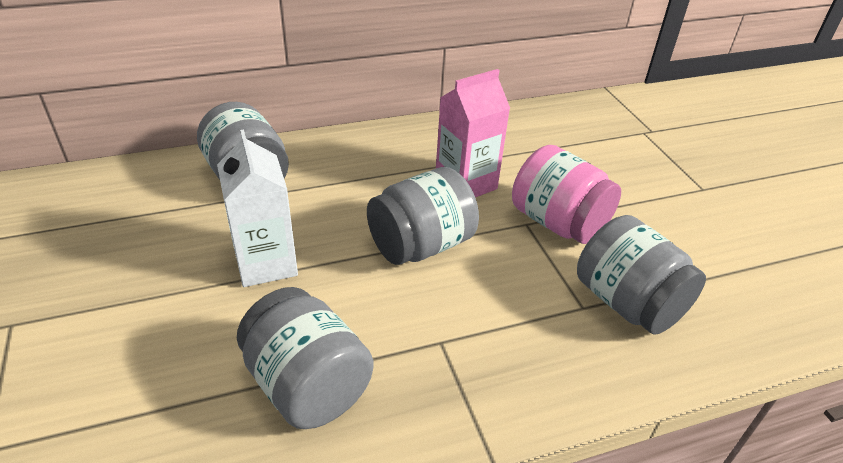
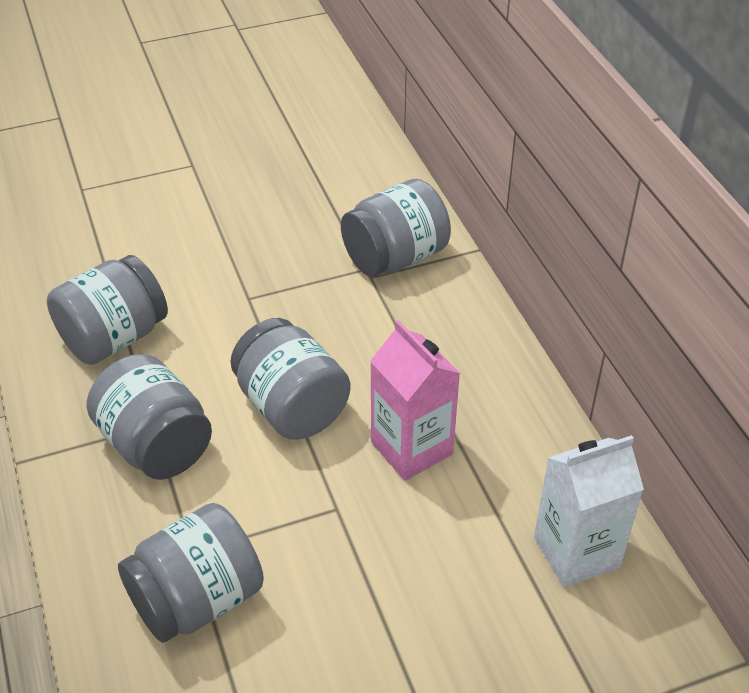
camera: 90 degrees right, 5 degrees up
white carton [217,129,298,287] -> white carton moved to [534,435,644,587]
pink jar [512,145,621,244] -> none
none -> grey jar [87,354,212,480]

